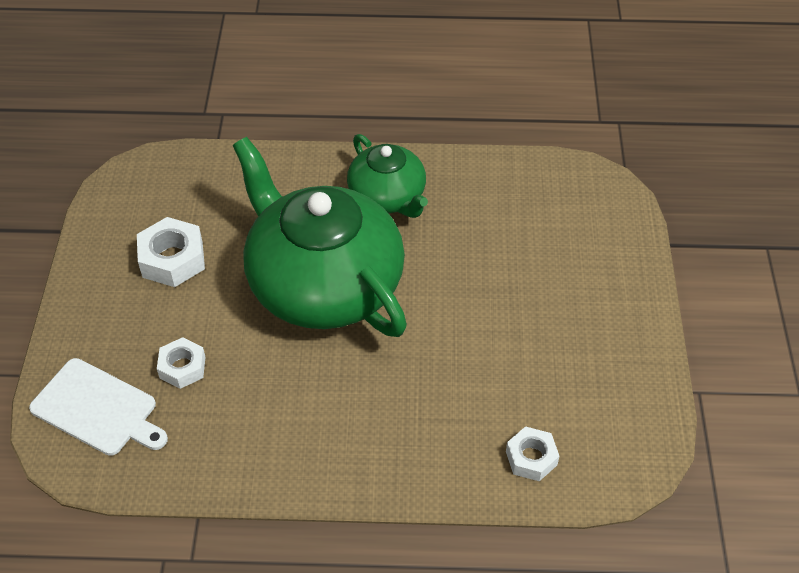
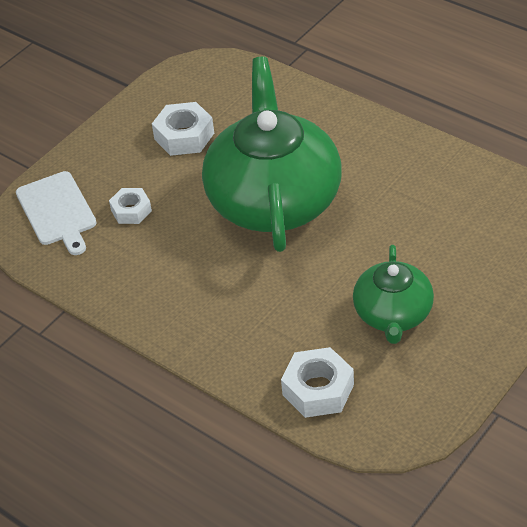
camera: 40 degrees right, 5 degrees down
green teapot [347,134,428,218] -> green teapot moved to [353,245,434,344]
white nut [506,426,559,481] -> white nut [281,347,354,418], size x1.53

